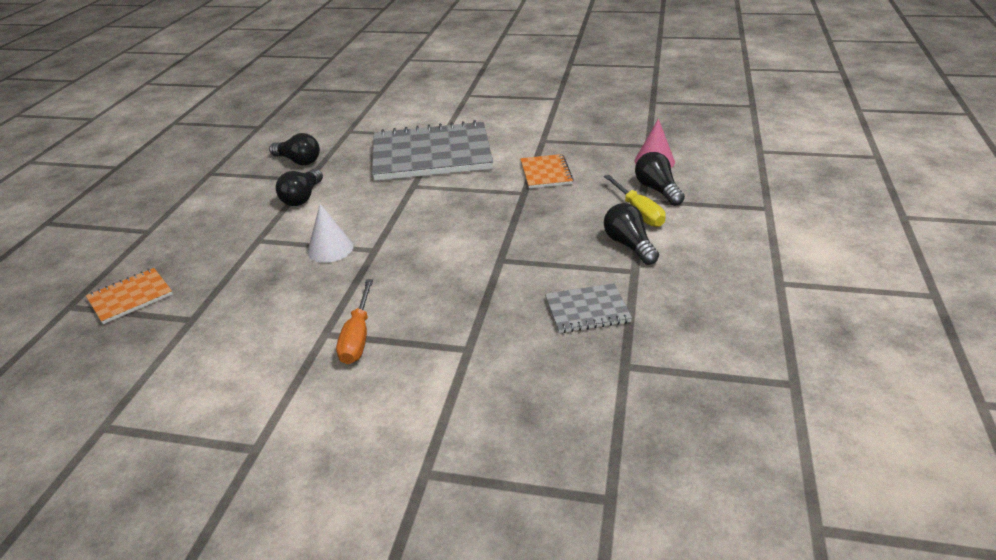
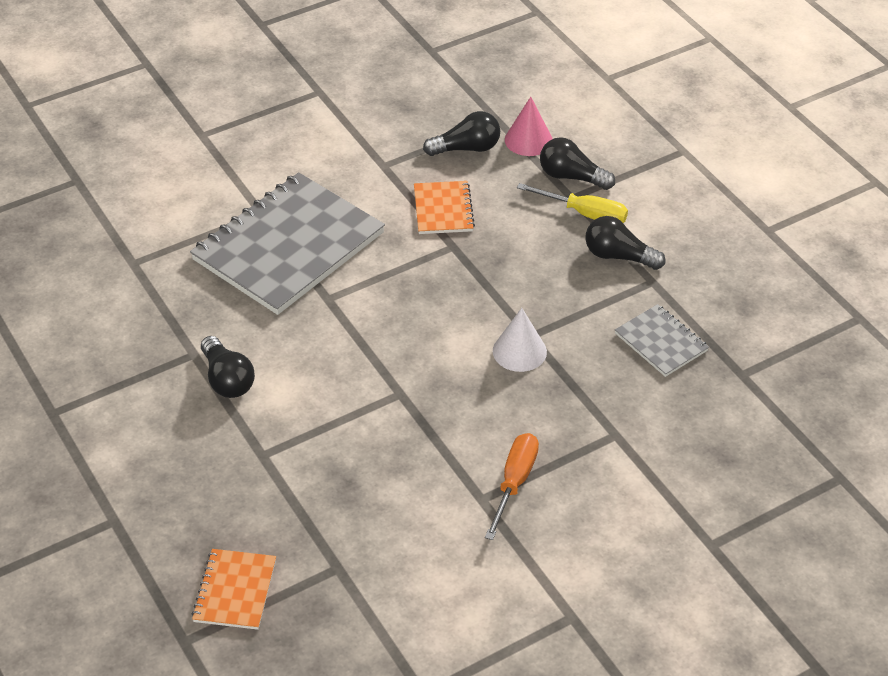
camera: 45 degrees left, 10 degrees up
black light bulb [269,133,320,165] -> black light bulb moved to [423,111,500,156]
white cone [307,204,354,263] -> white cone moved to [493,308,547,372]
orange screwdriver [336,279,373,364] -> orange screwdriver turned 120 degrees counterclockwise [485,433,539,540]
orange notebook [520,154,574,188] -> orange notebook turned 45 degrees clockwise [414,181,475,234]
grey notebook [545,283,632,333] -> grey notebook turned 75 degrees counterclockwise [615,304,709,377]

